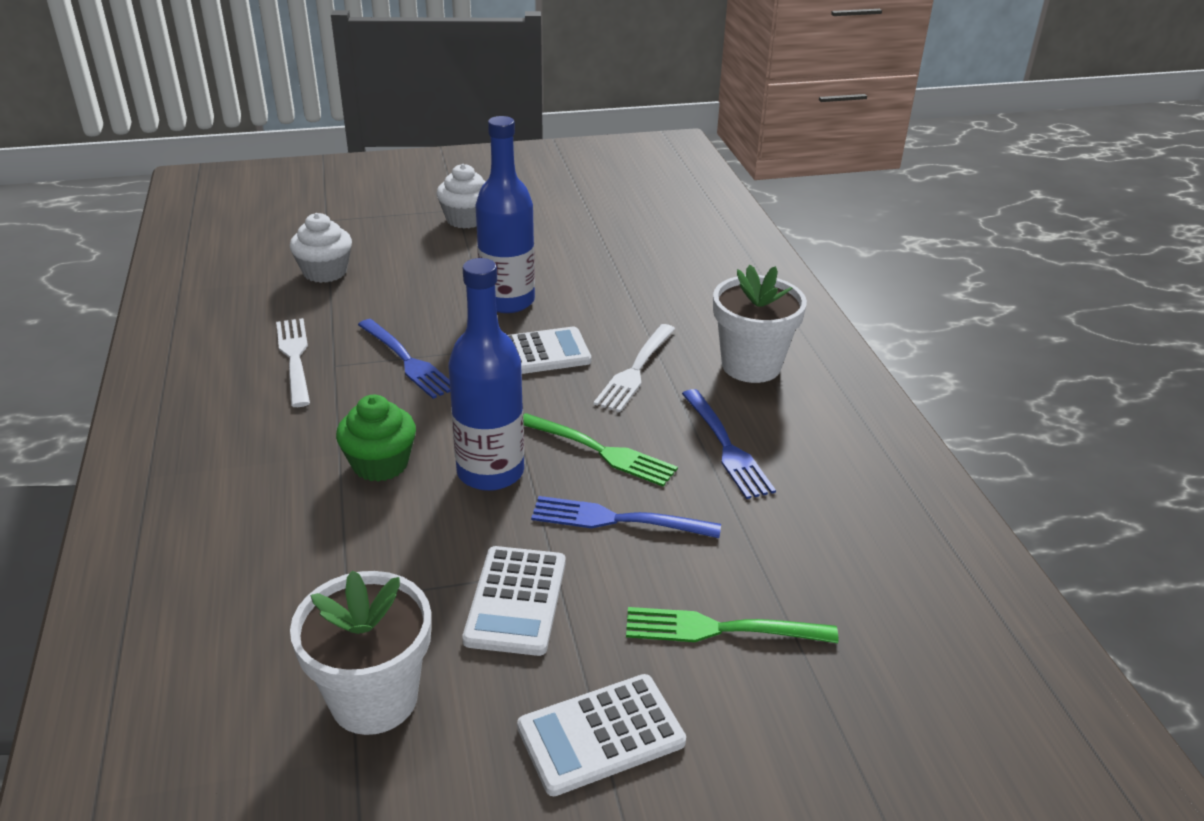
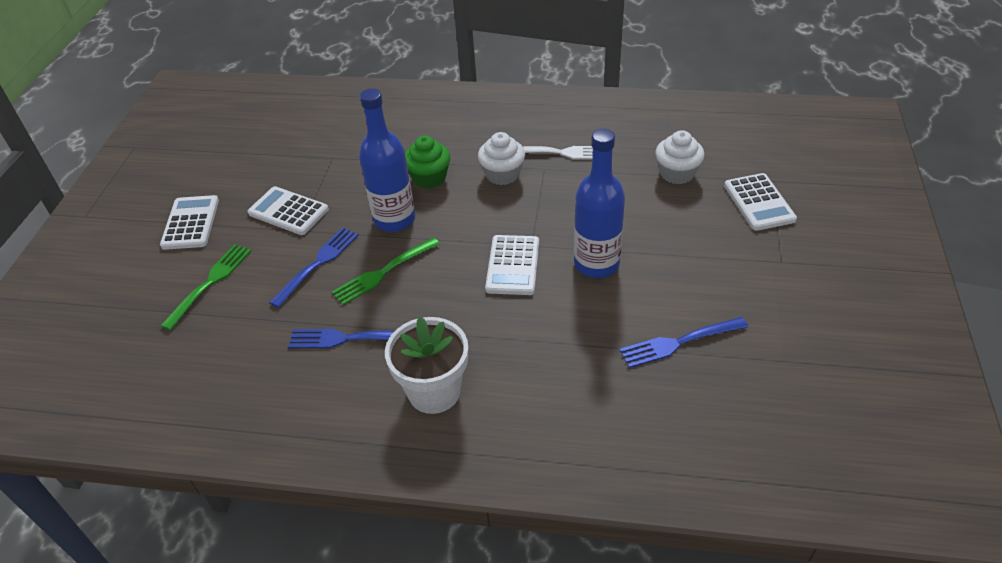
camera: 115 degrees right, 10 degrees up
white flower pot [290,570,431,735] -> none
blue fork [358,319,450,399] -> blue fork moved to [619,317,748,368]
white cupcake [437,164,486,228] -> white cupcake moved to [478,132,525,185]
white fork [593,324,675,412] -> none
none -> white calculator [724,173,797,231]

